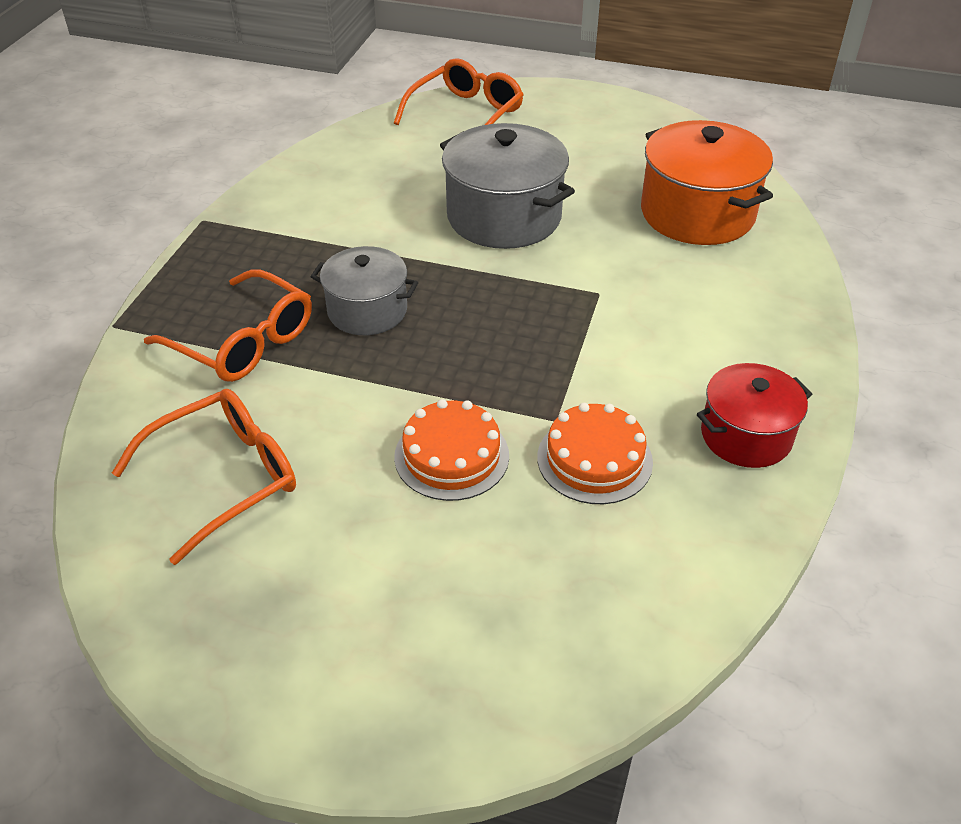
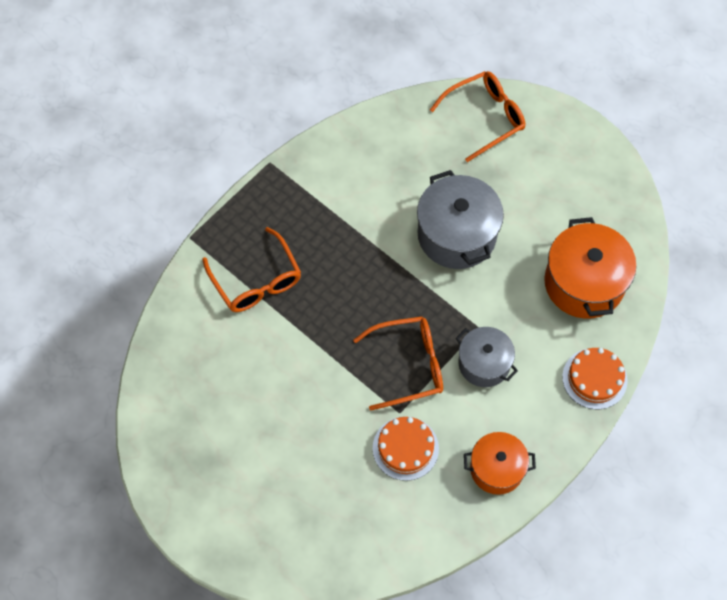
camera: 25 degrees right, 20 degrees up
orange glasses [112,389,296,565] -> orange glasses moved to [353,316,443,411]
grey pot [311,246,418,335] -> grey pot moved to [456,327,518,387]
orange cake [394,399,509,501] -> orange cake moved to [562,348,628,409]
red pot [697,363,812,468] -> orange pot [464,432,536,495]

